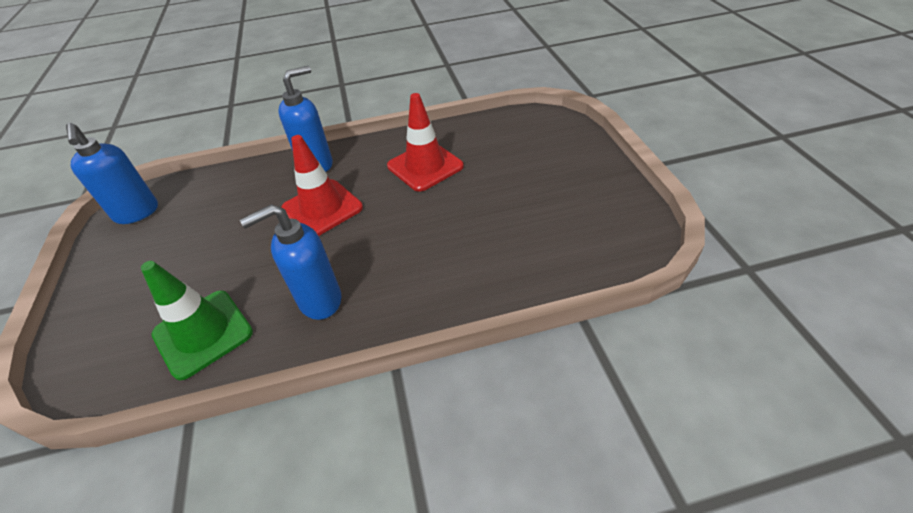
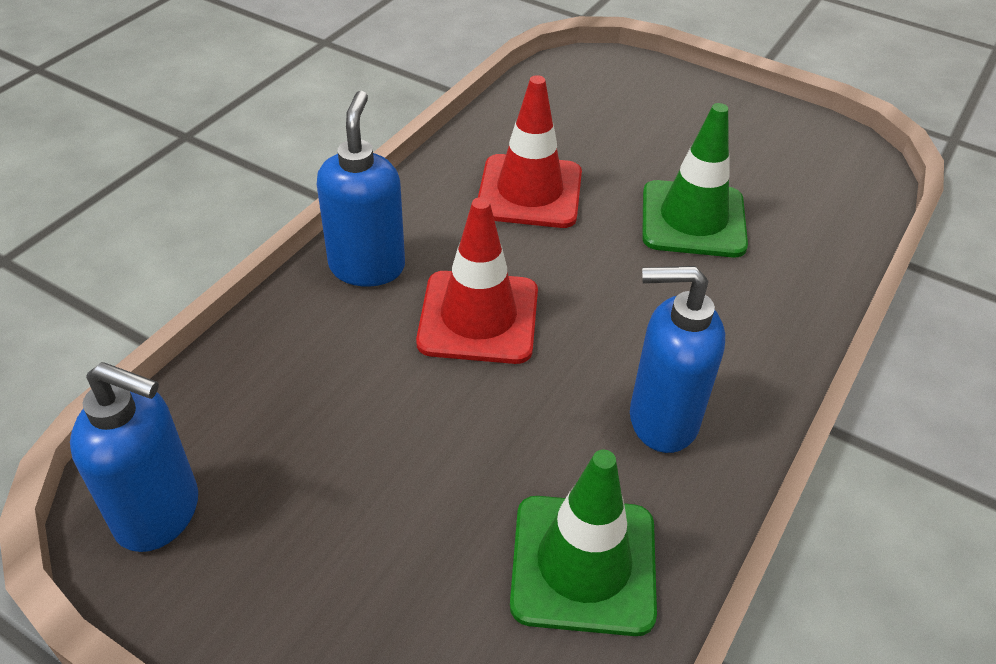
camera: 50 degrees left, 0 degrees up
blue soap dispenser [240,204,341,320] -> blue soap dispenser turned 75 degrees clockwise [630,266,725,453]
none -> green traffic cone [642,103,748,257]

